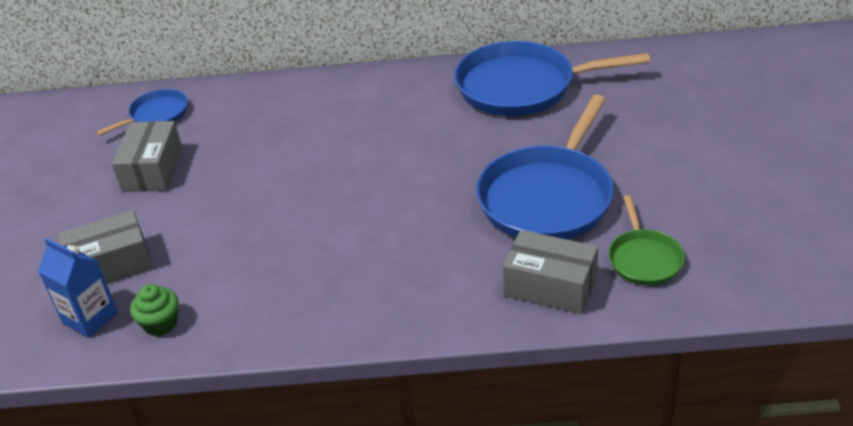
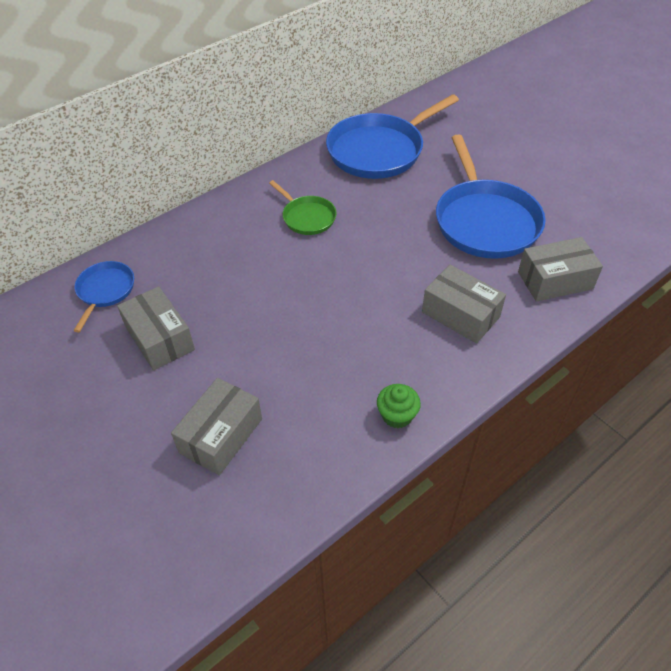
camera: 40 degrees left, 10 degrees up
blue carton [38,238,118,338] -> none
green cupcake [130,284,178,336] -> green cupcake moved to [377,384,421,428]
green pan [608,195,685,285] -> green pan moved to [269,180,337,235]
none -> grey box [422,265,506,344]

